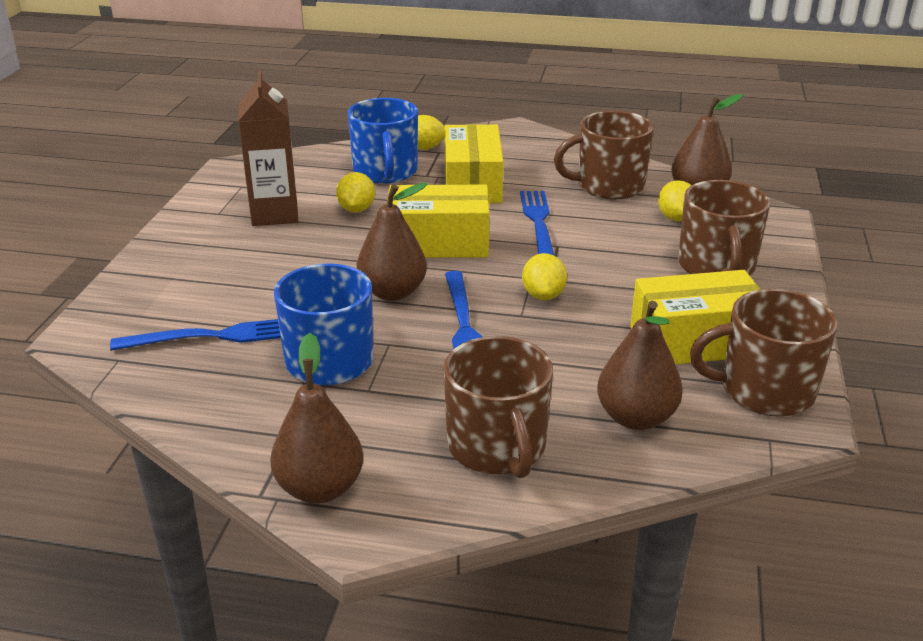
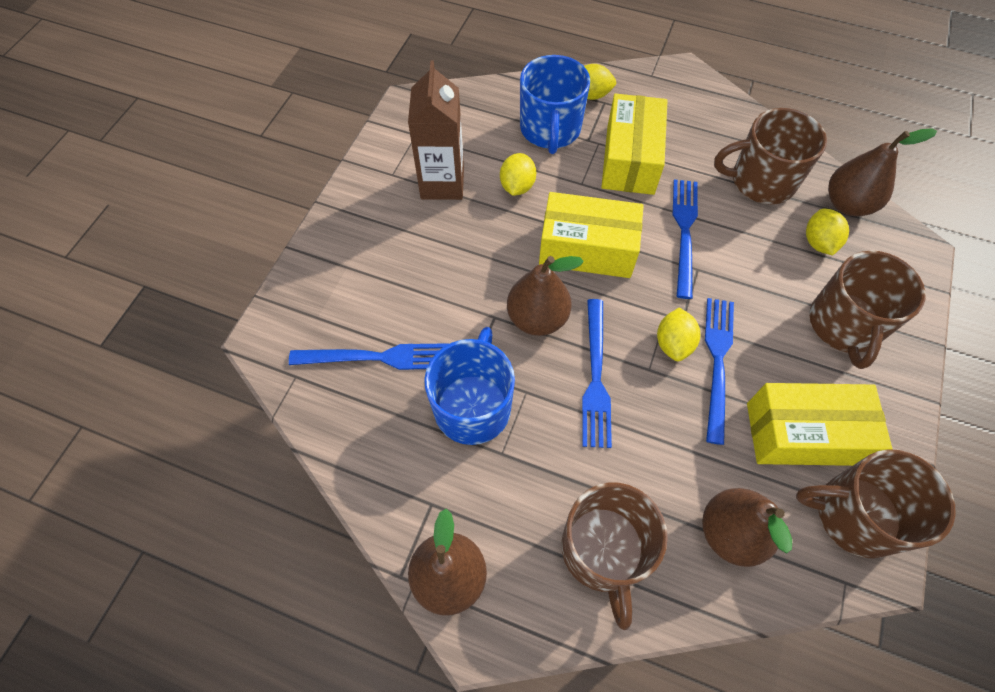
camera: 10 degrees right, 30 degrees up
none -> blue fork [705,298,734,445]

